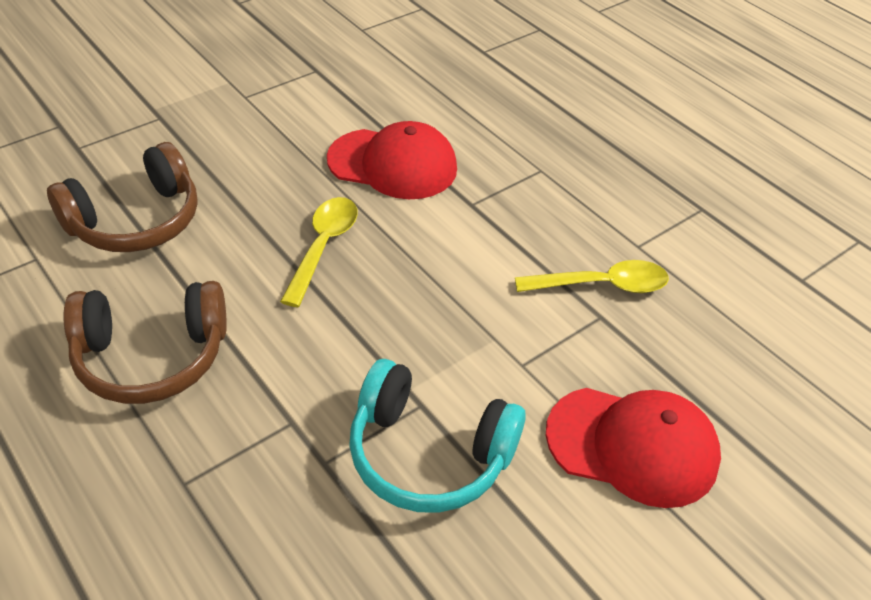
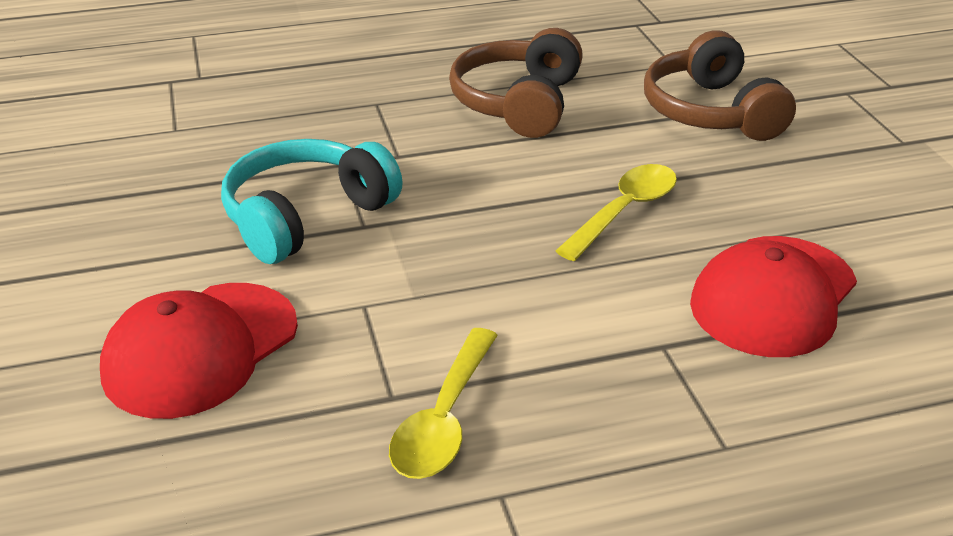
camera: 115 degrees right, 10 degrees down
yellow spoon [280,197,358,307] -> yellow spoon turned 90 degrees counterclockwise [555,164,677,261]

